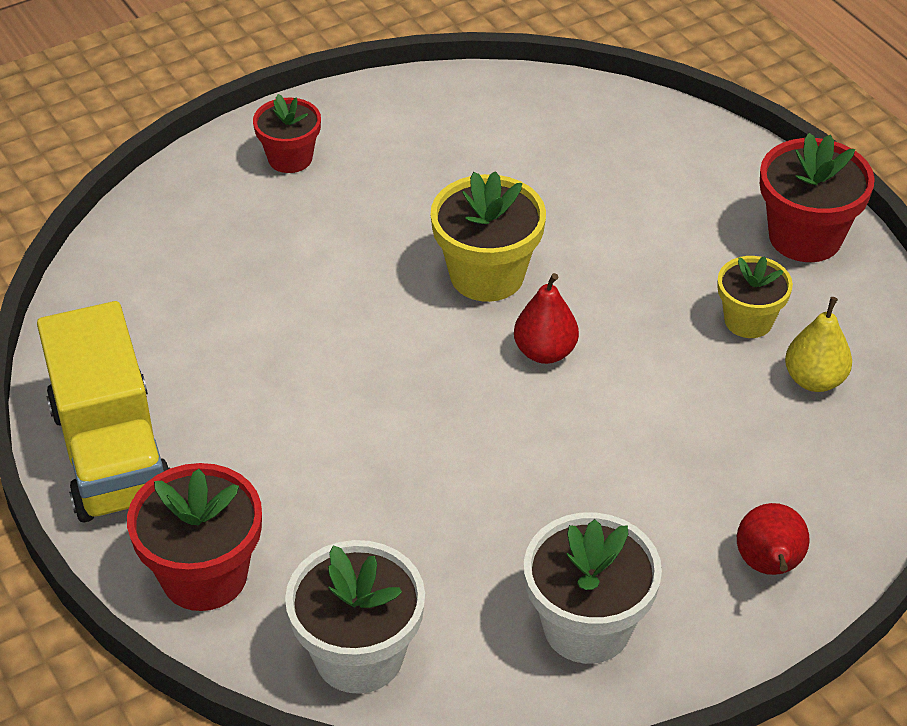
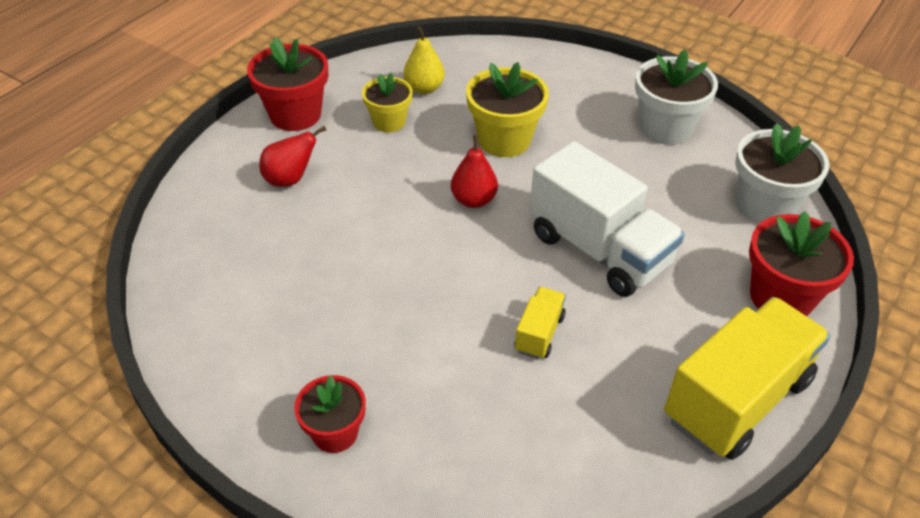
camera: 115 degrees left, 0 degrees up
yellow flower pot [430,171,546,302] -> yellow flower pot moved to [466,62,549,157]
red pear [737,503,810,575] -> red pear moved to [259,126,326,187]
none -> yellow truck [514,287,566,359]
none -> white truck [529,141,685,297]

